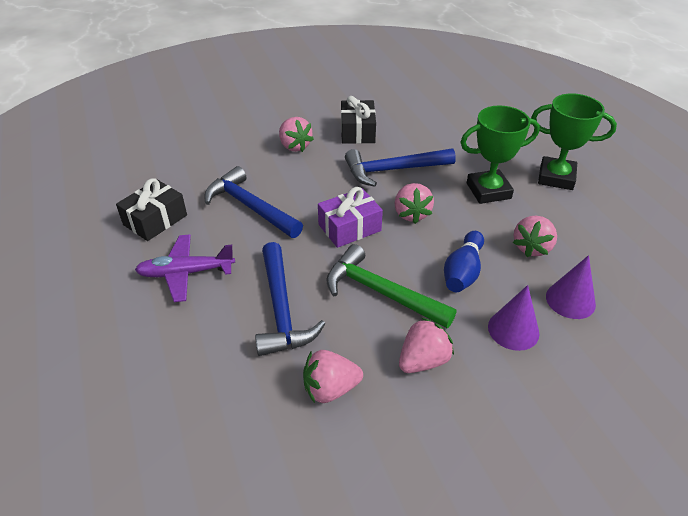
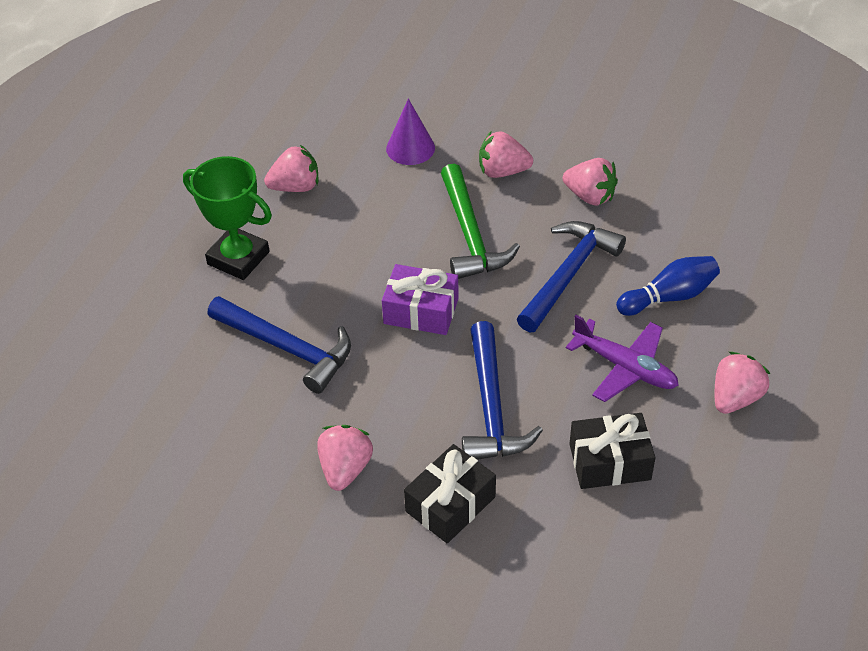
camera: 135 degrees left, 5 degrees up
black gift [341,96,376,144] -> black gift moved to [404,444,496,543]
pink strawberry [394,183,434,224] -> pink strawberry moved to [715,352,770,414]
blue bowling pin [444,231,484,292] -> blue bowling pin moved to [616,256,720,316]
green trophy [531,93,617,190] -> none
purple cone [546,255,596,319] -> none

